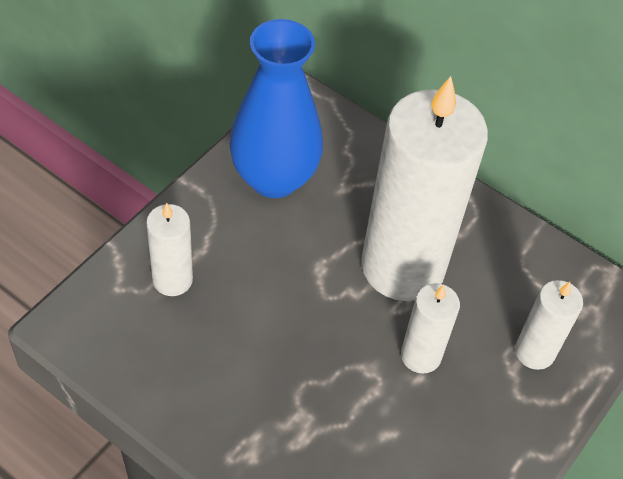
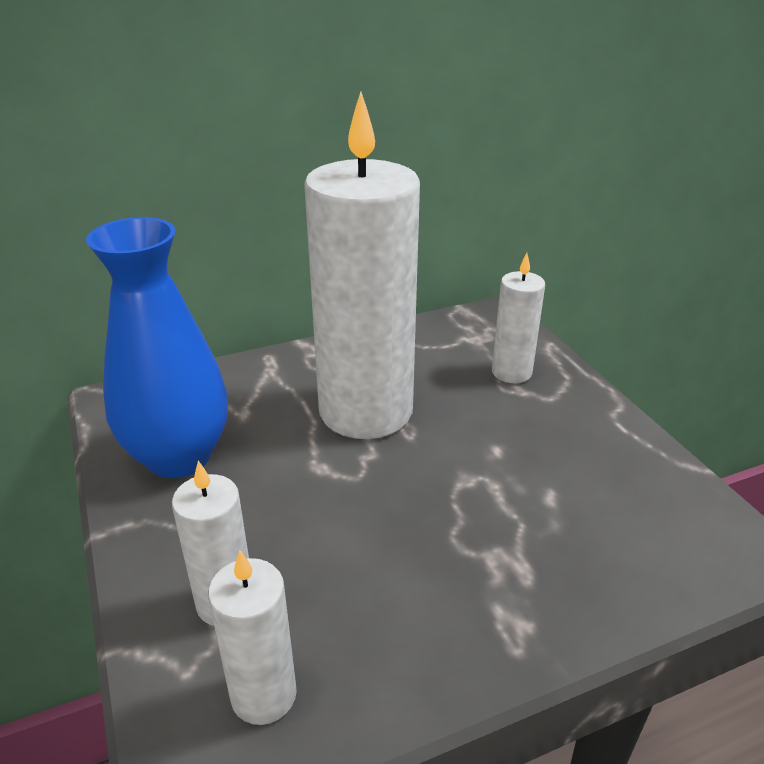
camera: 55 degrees left, 20 degrees down
white candle [401,283,460,374] -> white candle moved to [208,550,297,725]

